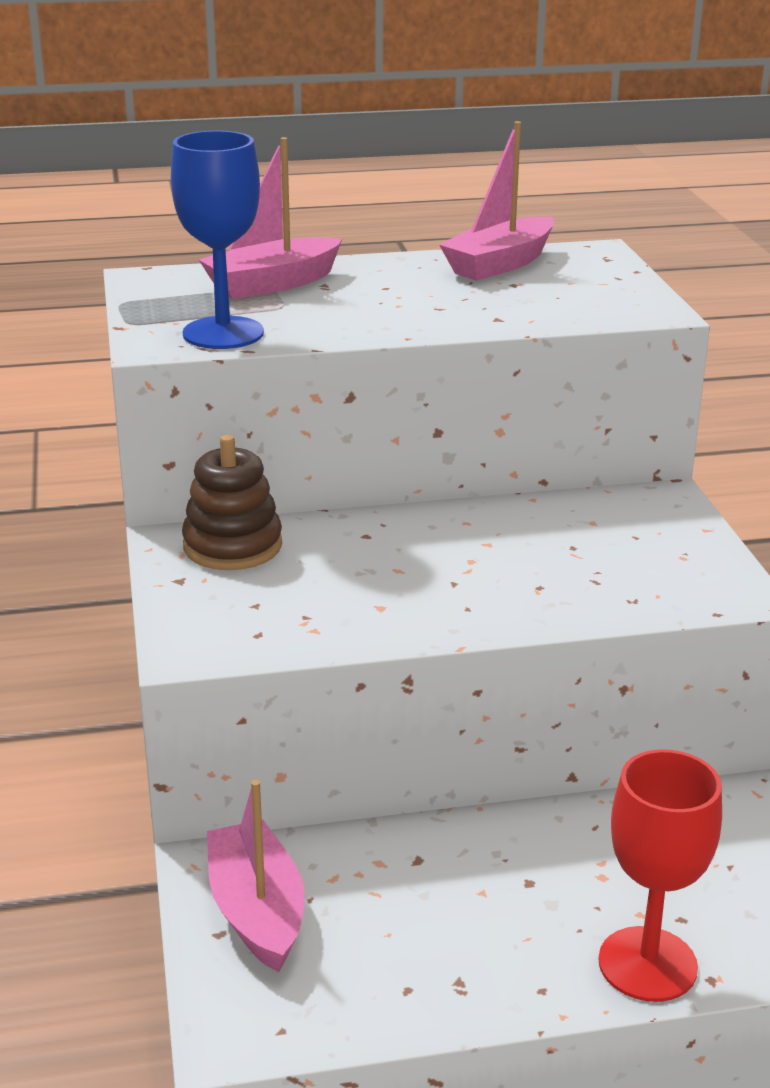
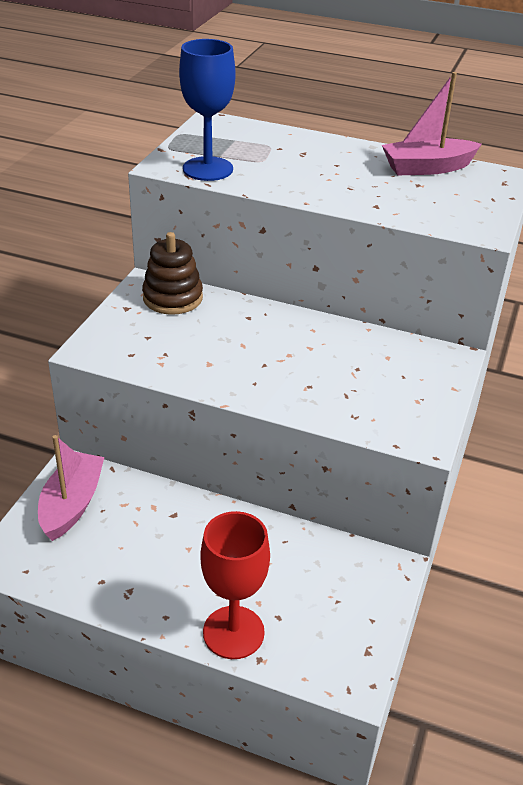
camera: 30 degrees right, 10 degrees up
pink boat [199,137,342,299] -> none

